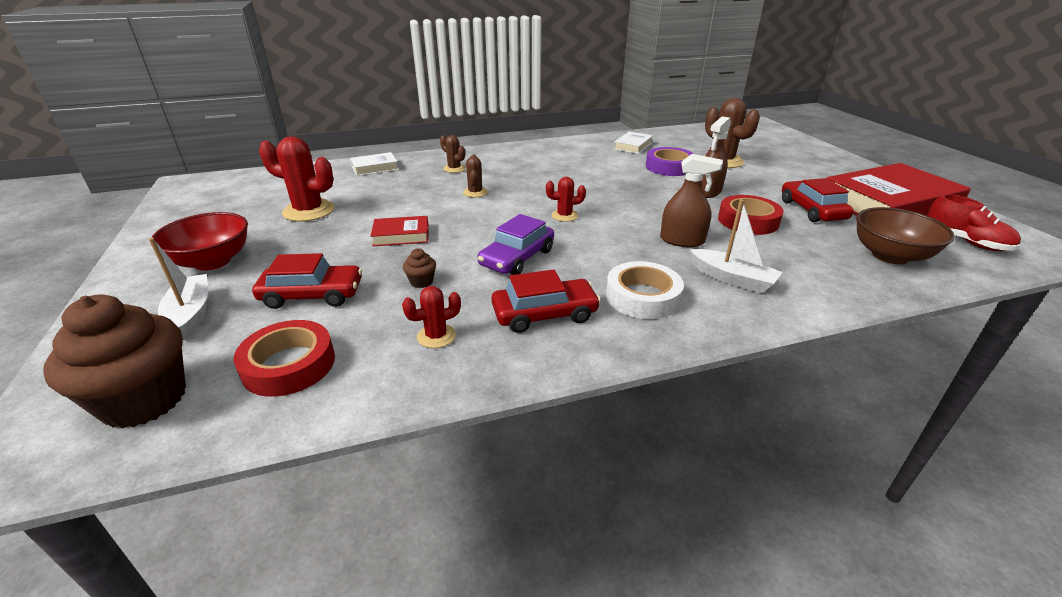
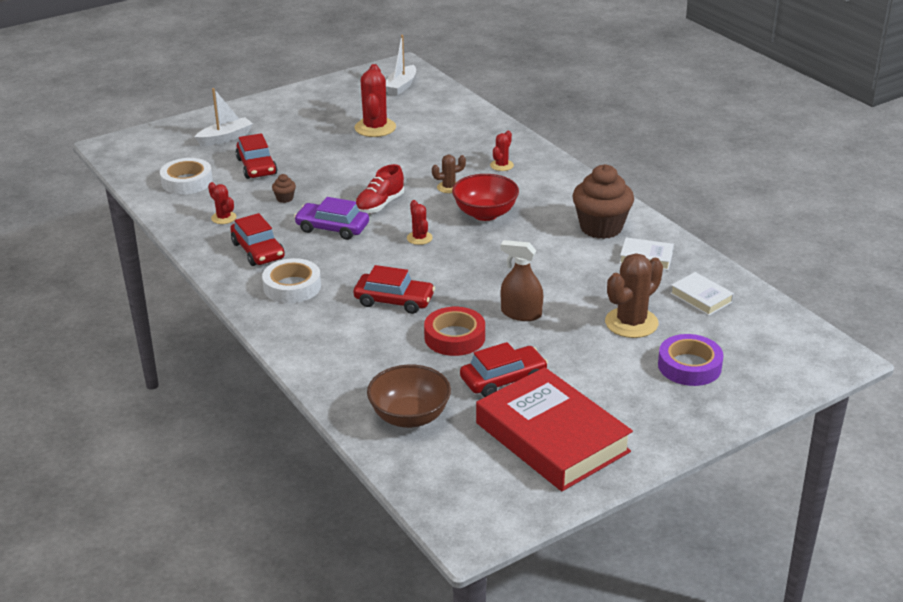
camera: 75 degrees right, 0 degrees up
brown cupcake [43,294,186,429] -> brown cupcake moved to [572,164,634,239]
red bowl [152,212,248,271] -> red bowl moved to [452,174,519,221]
red tape [233,320,335,397] -> white tape [160,158,213,195]
white book [350,152,399,176] -> white book moved to [670,272,734,316]
red book [371,216,429,246] -> none
brown cactus [440,135,466,173] -> red cactus [490,131,514,171]
purple tape [646,147,694,176] -> purple tape moved to [658,334,724,386]
brown spray bottle [660,154,723,247] -> red car [354,265,435,314]
white boat [690,199,783,294] -> white boat moved to [386,35,416,96]
red shoe [927,194,1021,251] -> red shoe moved to [356,164,404,214]

